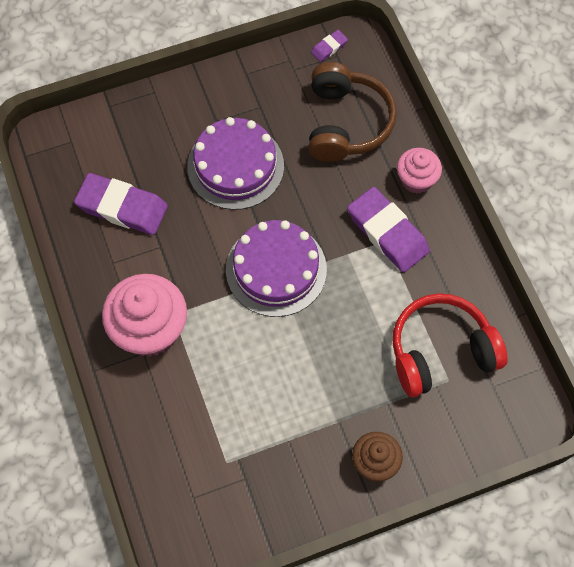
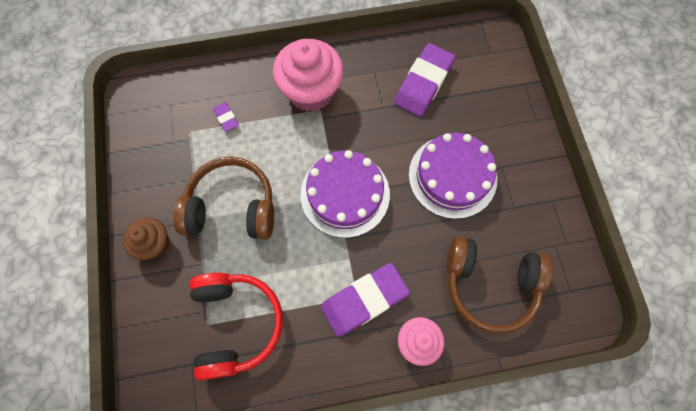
camera: 100 degrees right, 5 degrees up
purple eraser [311,30,348,62] -> purple eraser moved to [213,102,239,132]
none -> brown headphones [173,157,274,239]

